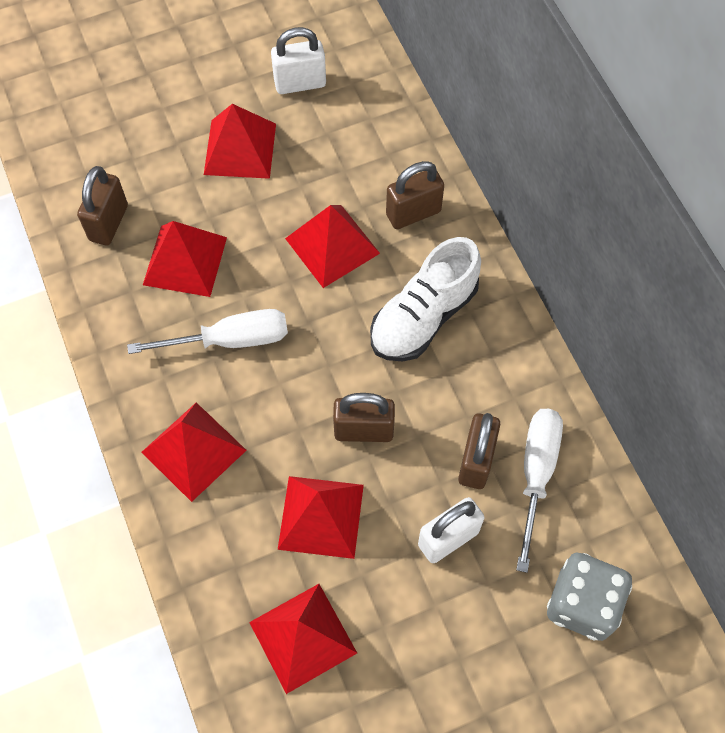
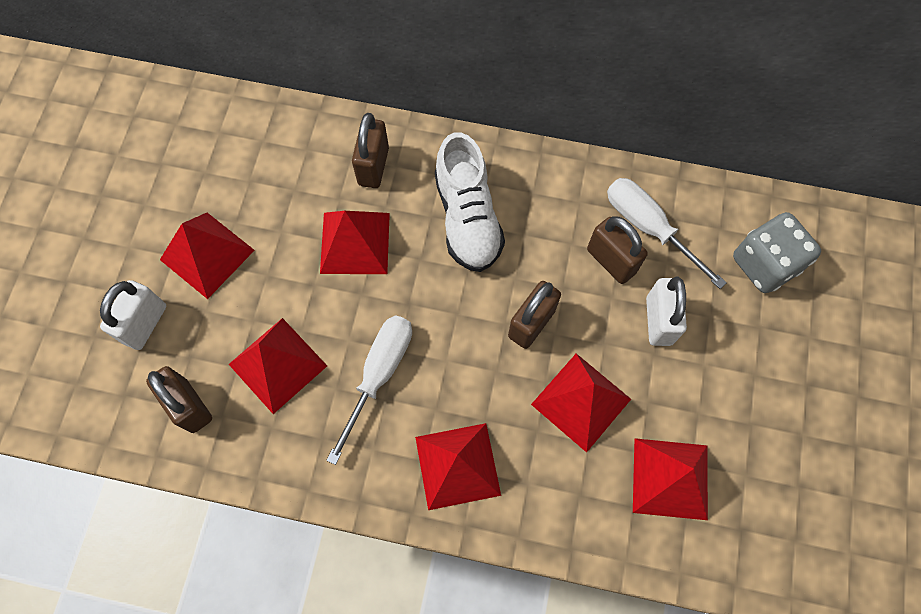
camera: 55 degrees left, 5 degrees up
white padlock [271,27,326,94] -> white padlock moved to [100,280,166,350]

